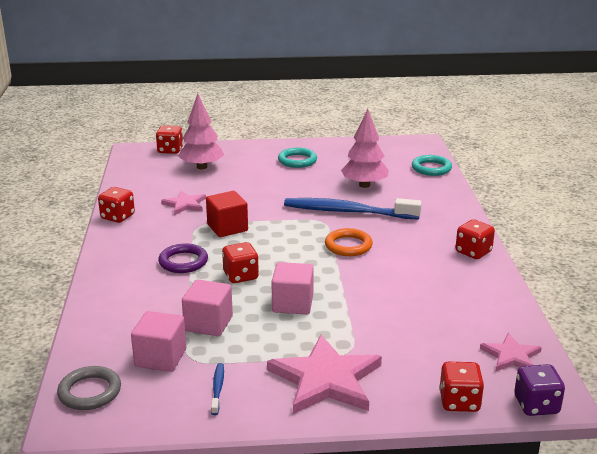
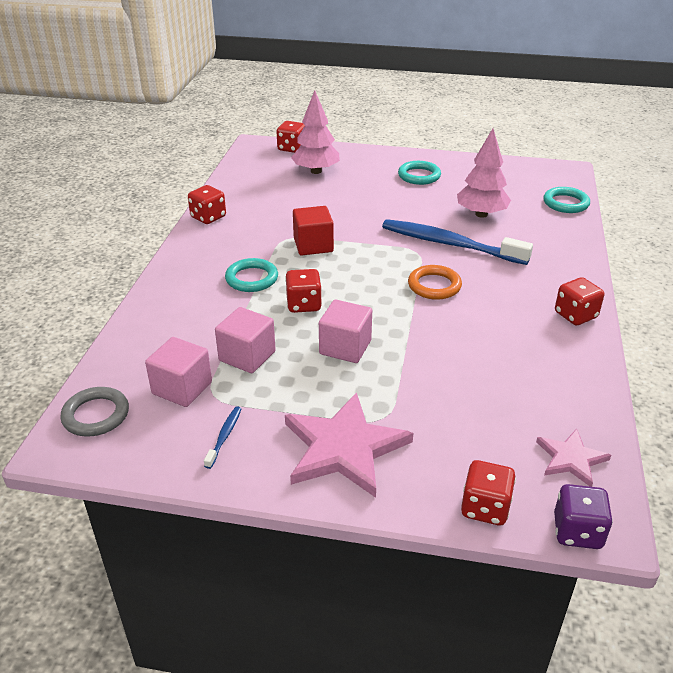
camera: 15 degrees right, 10 degrees up
purple ring [158,243,208,273] -> turquoise ring [225,258,278,292]
pink star [161,191,206,215] -> none

